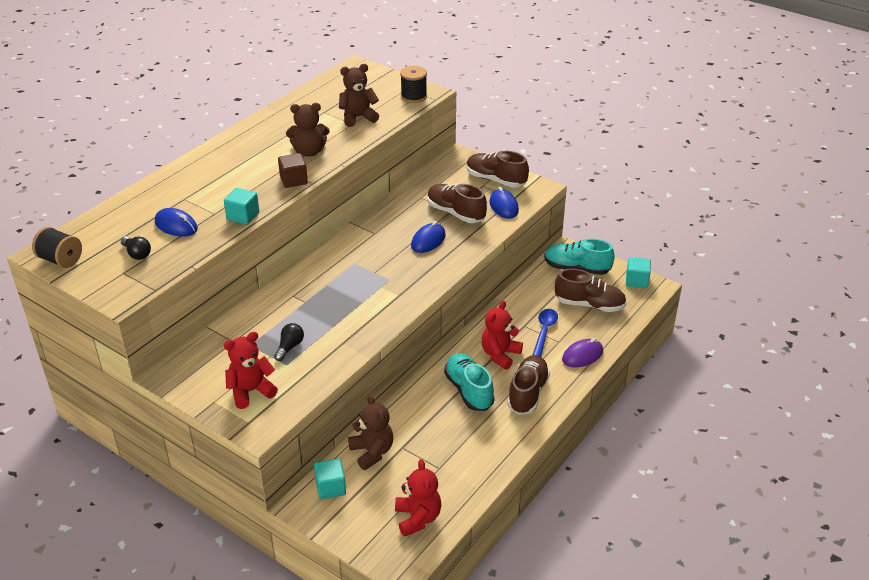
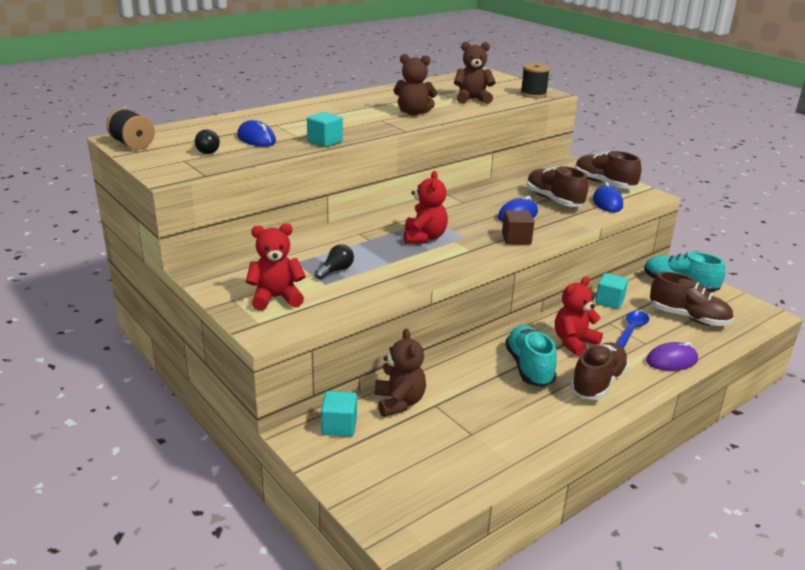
camera: 15 degrees right, 10 degrees down
brown cube [278,153,308,188] -> brown cube moved to [502,210,534,244]
red teddy bear [395,459,441,537] -> red teddy bear moved to [404,171,448,244]
turquoise cube [626,257,651,288] -> turquoise cube moved to [595,273,628,309]

